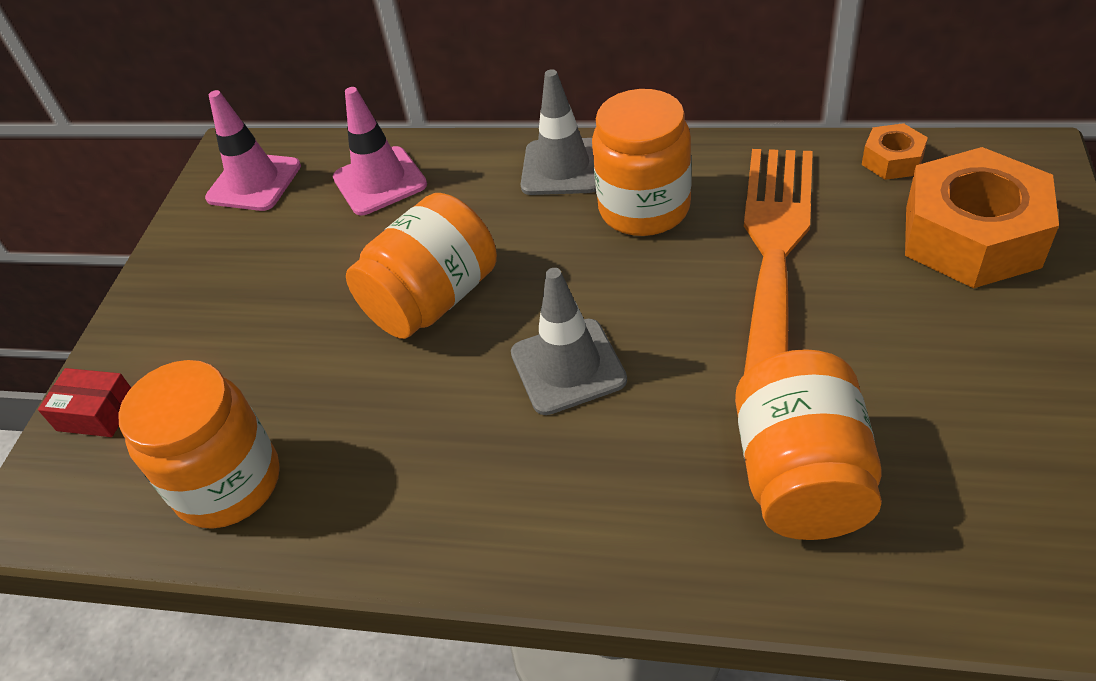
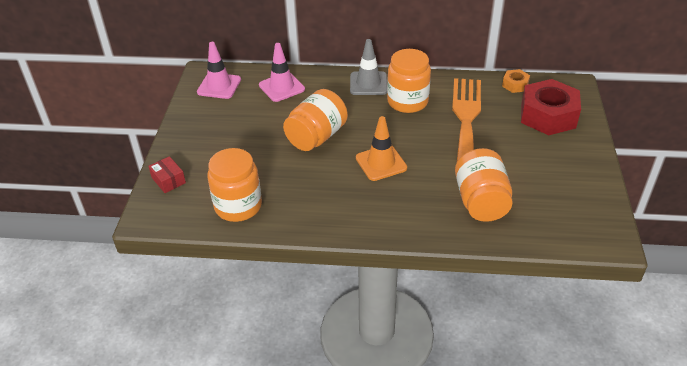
camera: 10 degrees left, 5 degrees down
red box [38,368,131,437] -> red box turned 45 degrees clockwise [148,156,186,193]
grey traffic cone [511,268,627,415] -> orange traffic cone [356,116,407,181]
orange nut [905,147,1059,288] -> red nut [521,79,581,135]

